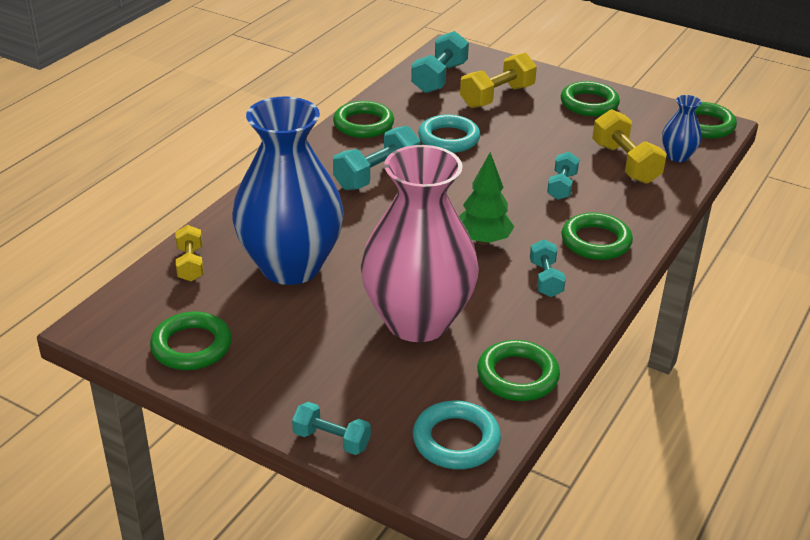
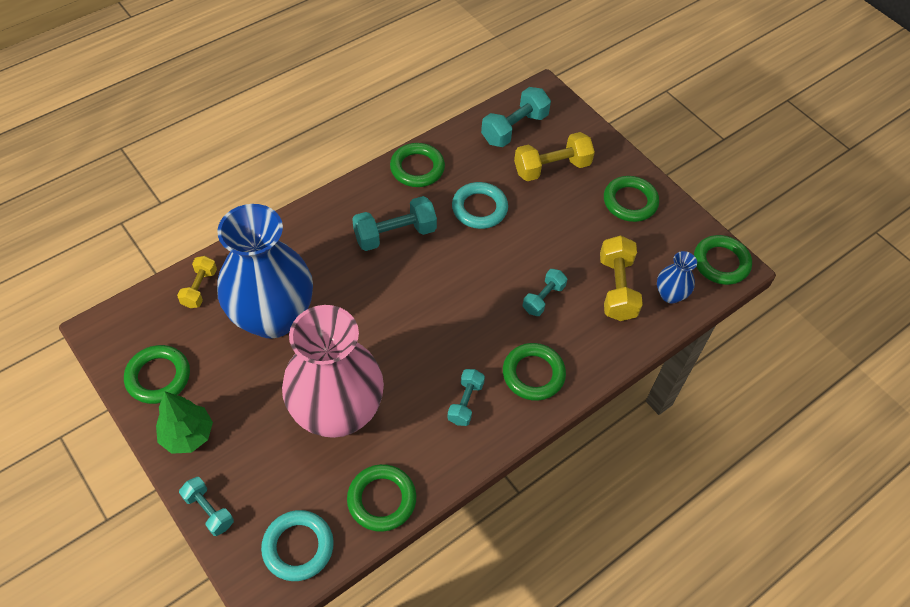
camera: 20 degrees right, 20 degrees up
green tree [459,152,514,245] -> green tree moved to [156,391,213,454]

